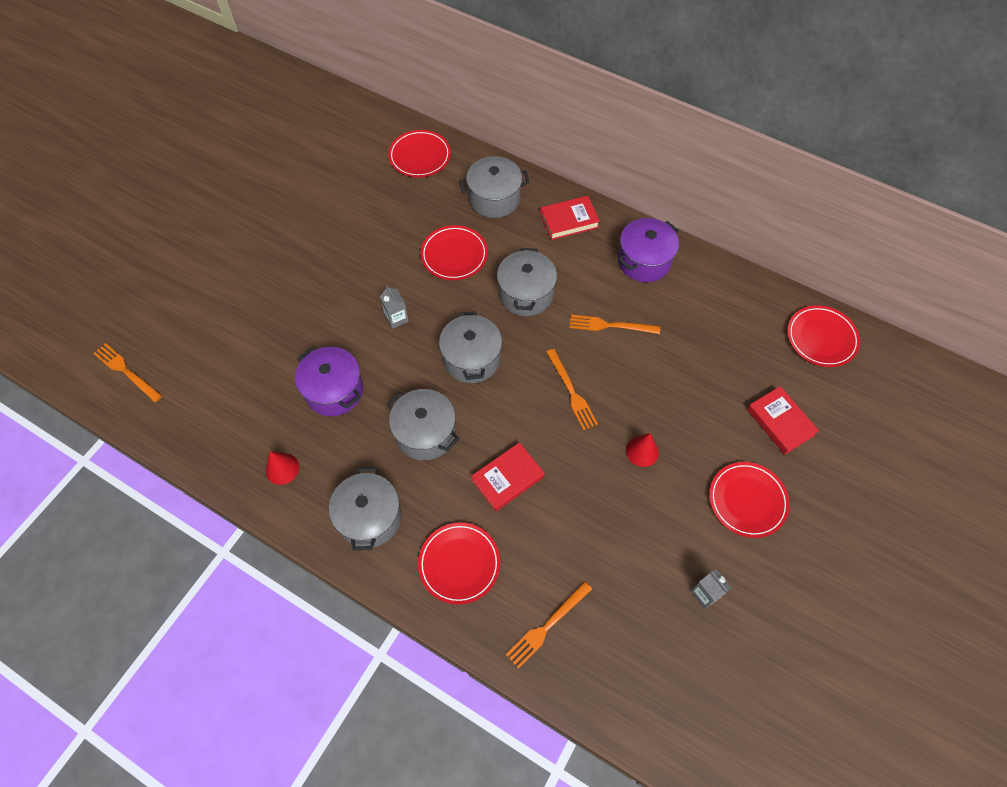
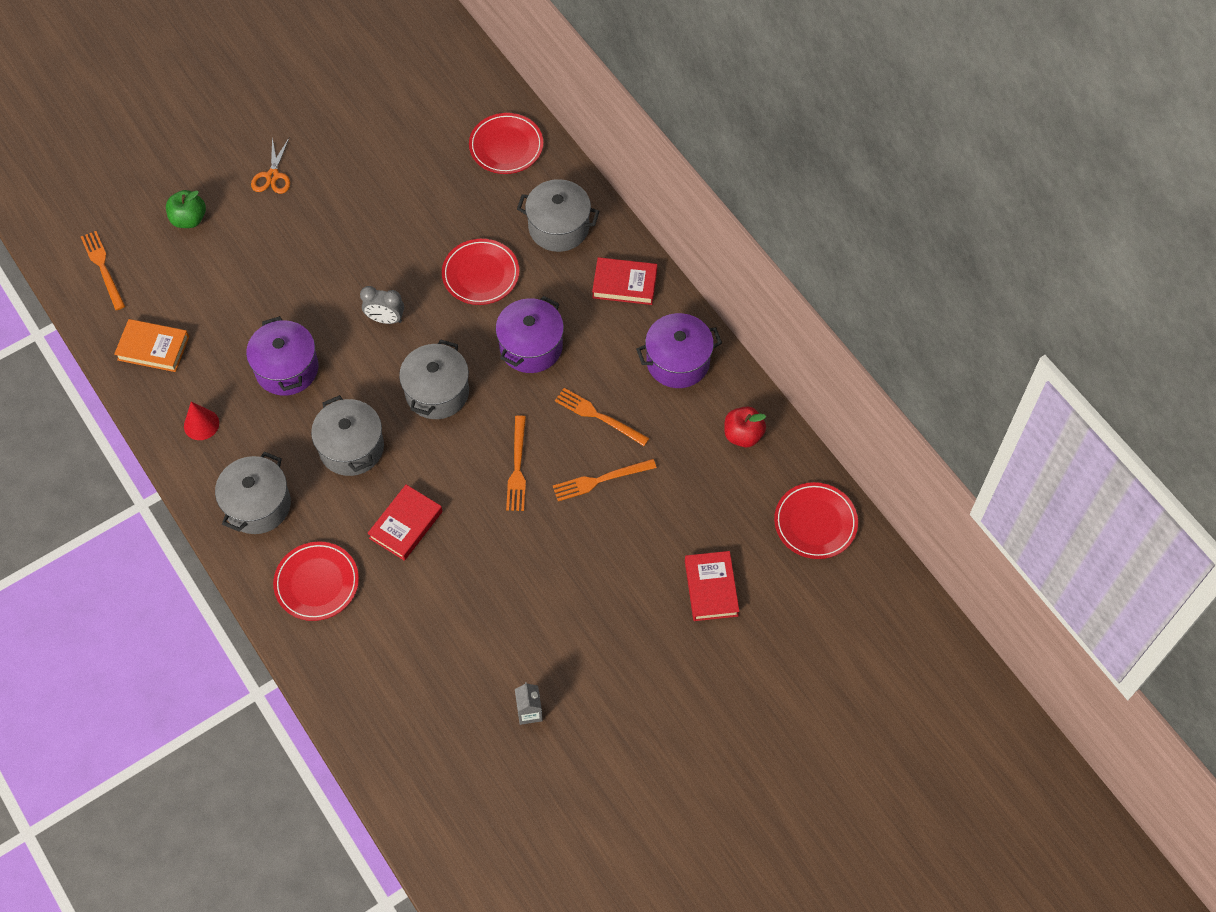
camera: 25 degrees right, 0 degrees up
grey carton [380,286,409,329] -> grey clock [360,286,404,324]
red book [471,442,545,511] -> red book turned 45 degrees counterclockwise [367,484,443,561]
grey pot [497,248,557,316] -> purple pot [496,296,564,373]
orange fork [506,581,592,669] -> orange fork moved to [553,459,657,501]
red cone [626,433,659,467] -> none
red plate [709,462,790,538] -> none
none -> orange book [114,319,189,372]
none -> green apple [166,190,206,228]
none -> orange scissors [251,137,290,194]
none -> red apple [724,406,766,448]

